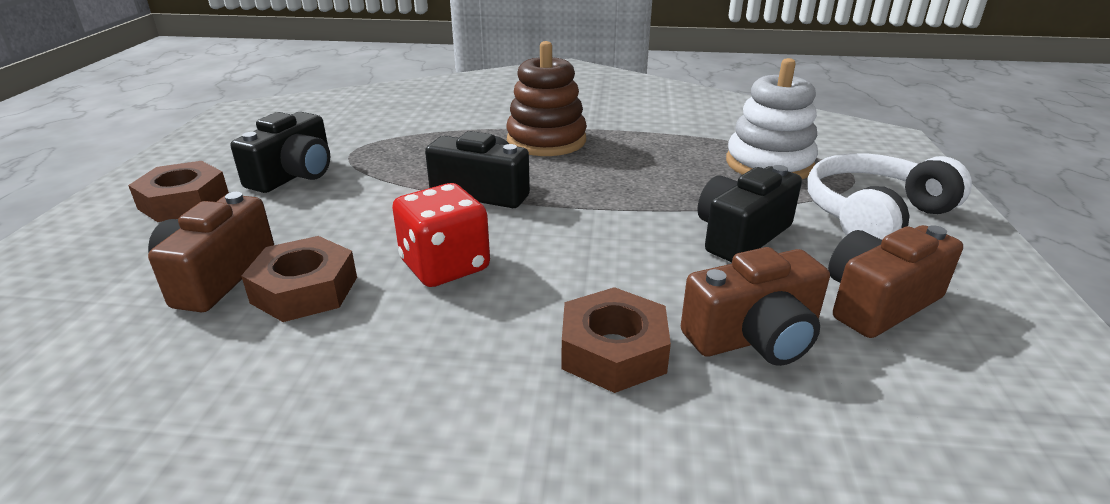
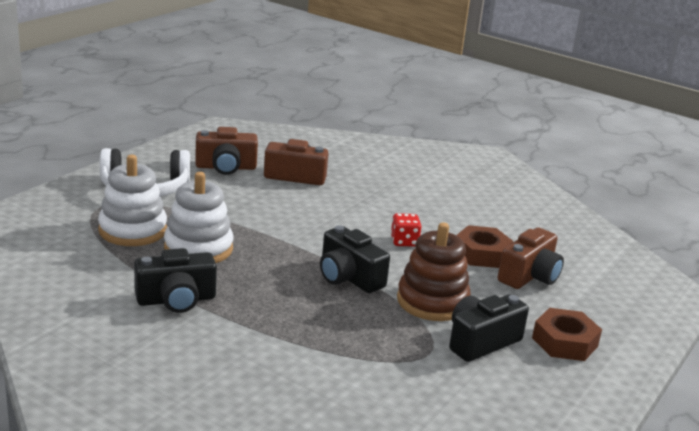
camera: 155 degrees left, 5 degrees down
red dice [392,183,490,287] -> red dice [391,213,421,247], size x0.62
brown stacking toy [506,41,587,156] -> brown stacking toy moved to [397,223,471,321]
brown nut [561,287,671,393] -> none
black camera [697,165,802,262] -> black camera moved to [134,248,217,313]
none -> white stacking toy [164,172,233,263]

